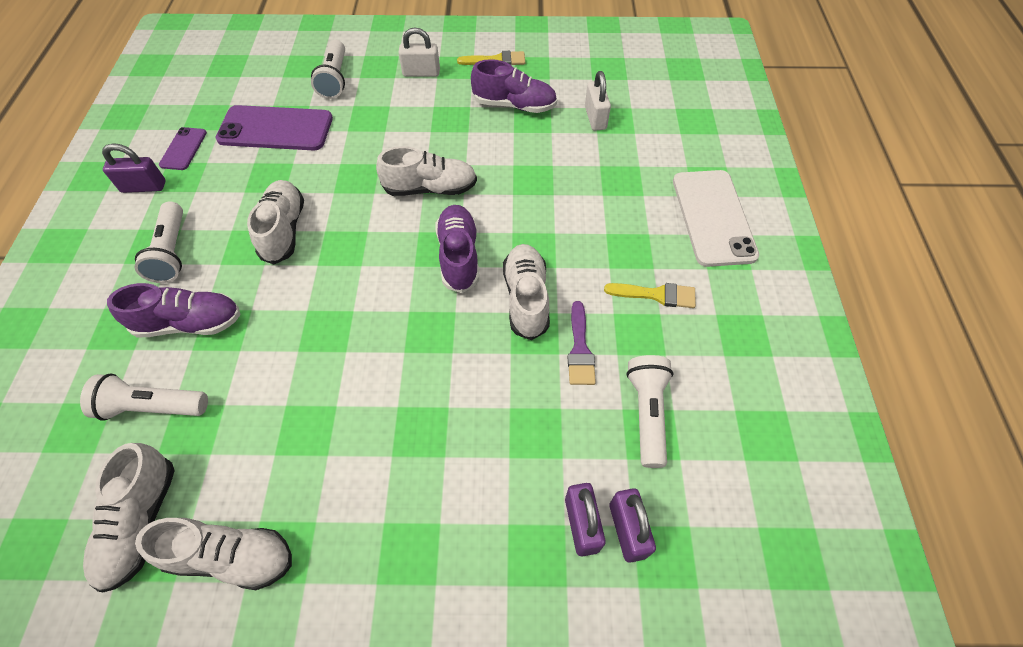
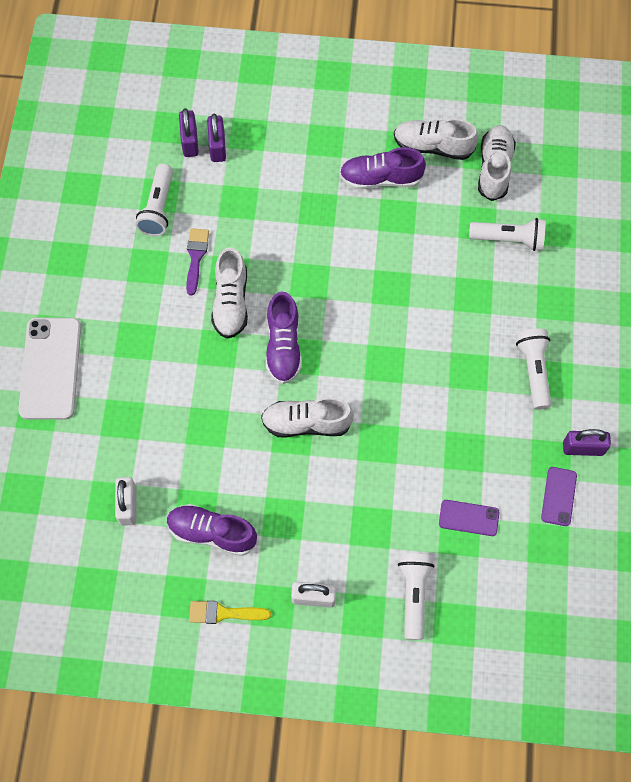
camera: 175 degrees left, 10 degrees up
purple shoe [107,283,240,338] -> purple shoe moved to [340,147,426,189]
purple phone [215,105,333,150] -> purple phone [439,500,499,536], size x0.52
white shoe [247,180,304,264] -> none
yellow brush [604,283,696,308] -> none

